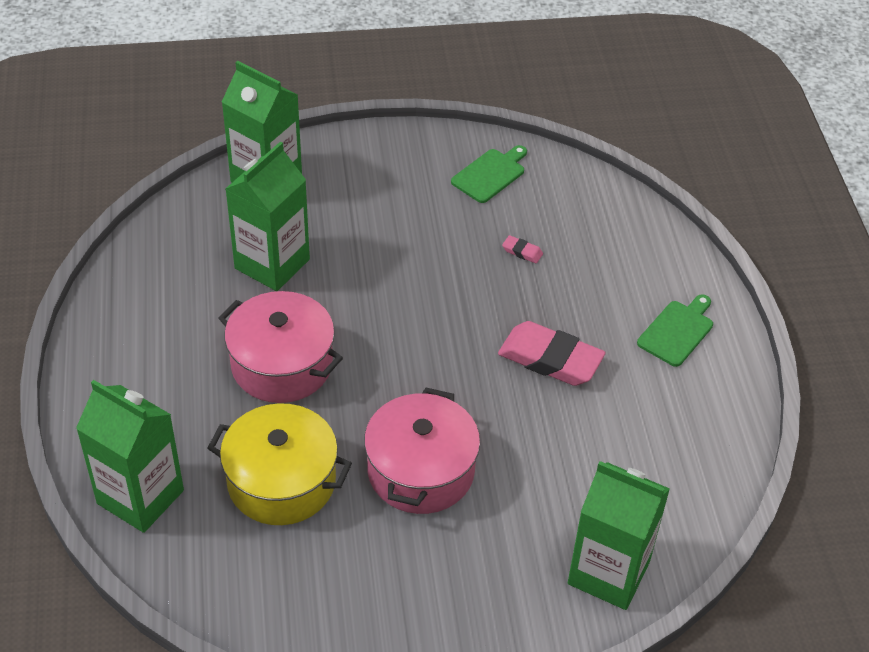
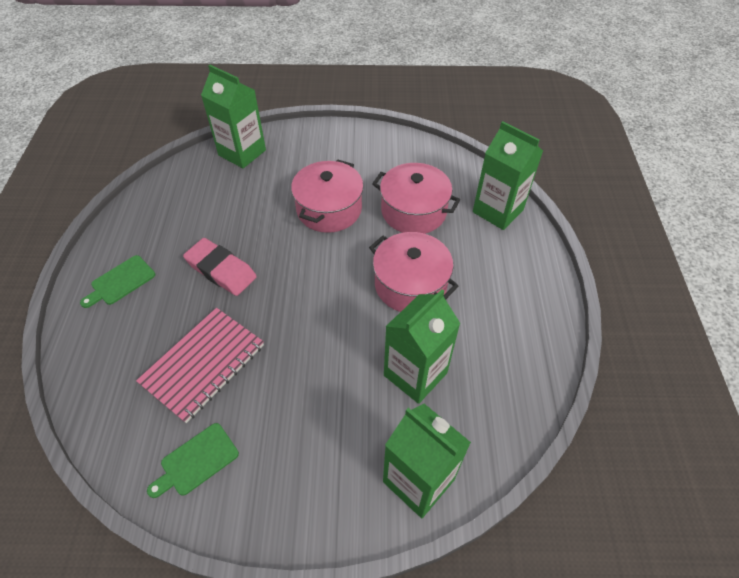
camera: 170 degrees left, 5 degrees up
yellow pot [207,403,352,525] -> pink pot [372,163,460,234]
pink eraser [502,235,543,264] -> pink notebook [136,308,264,423]

